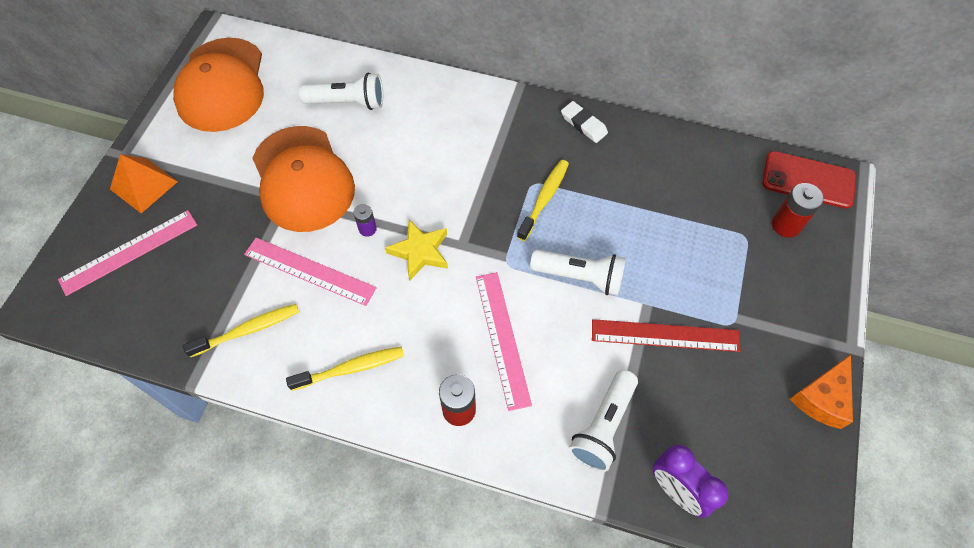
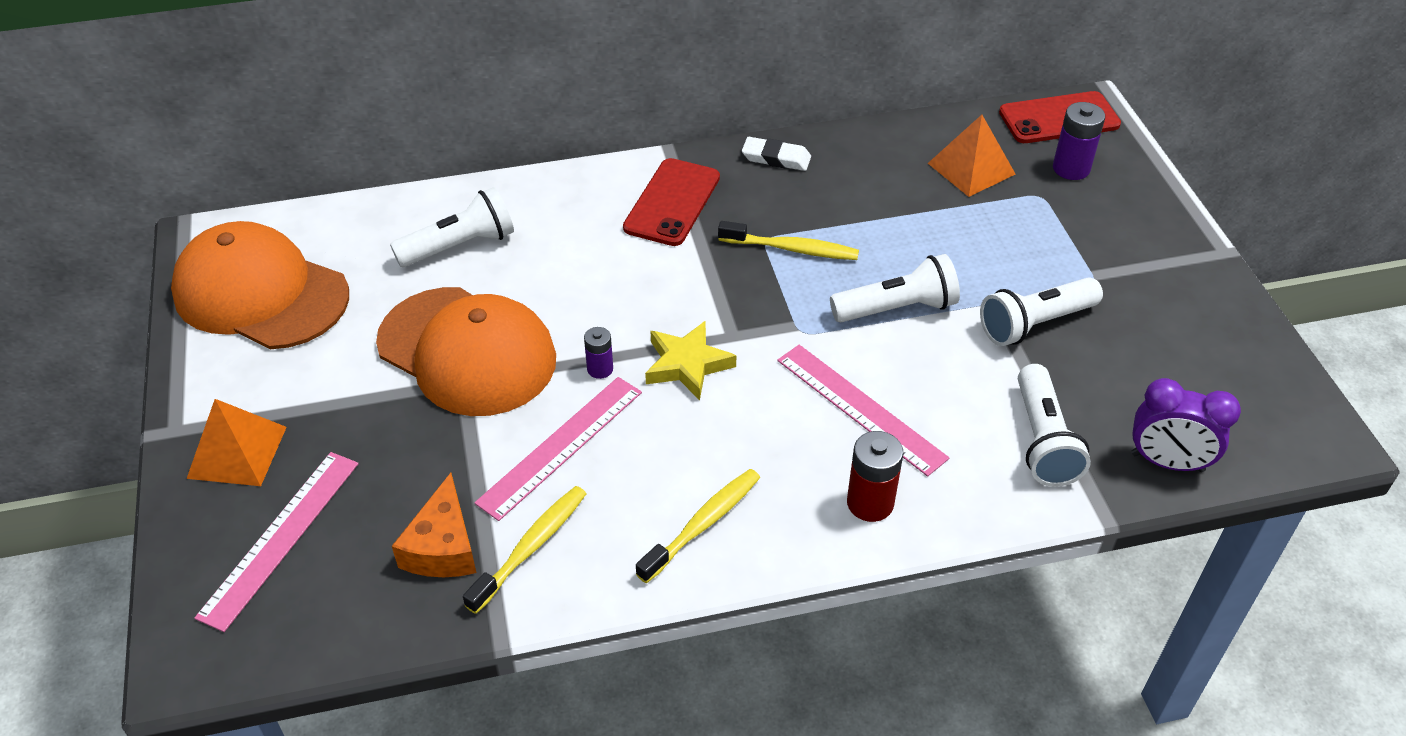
camera: 30 degrees left, 15 degrees down
orange cap [173,38,264,132] -> orange cap turned 150 degrees clockwise [171,221,349,349]
pink ruler [244,238,377,306] -> pink ruler turned 45 degrees counterclockwise [474,377,642,521]
yellow toothbrush [517,160,569,241] -> yellow toothbrush turned 105 degrees clockwise [718,221,859,260]
red ruler [592,319,741,352] -> white flashlight [980,277,1103,346]
red battery [772,183,824,238] -> purple battery [1053,102,1105,180]
orange cheese [790,355,853,429] -> orange cheese moved to [392,473,476,577]
none -> red phone [623,158,720,246]
none -> orange pyramid [928,115,1016,197]

